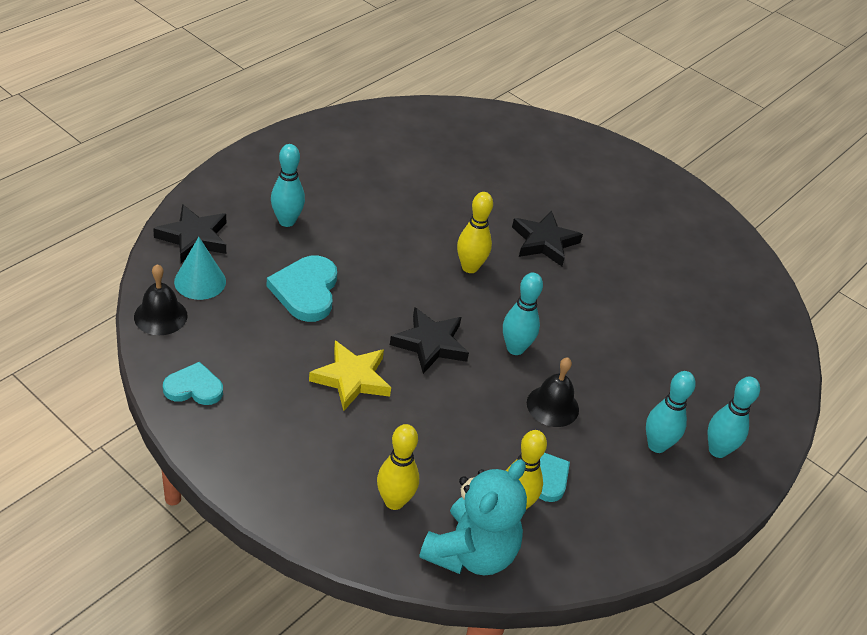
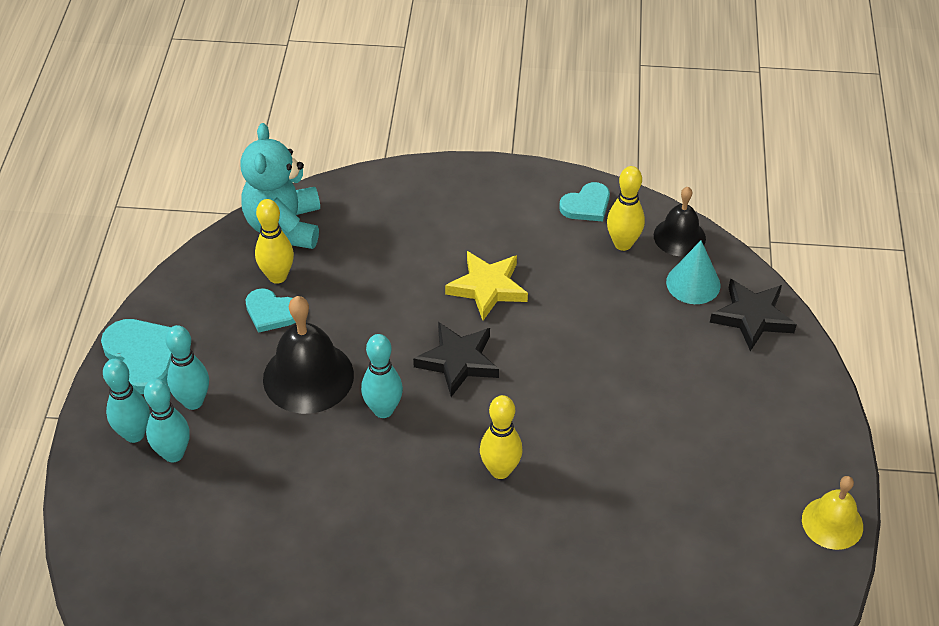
camera: 150 degrees right, 5 degrees up
turquoise heart [267,256,337,322] -> turquoise heart moved to [101,319,172,394]
turquoise bowling pin [271,144,305,227] -> turquoise bowling pin moved to [144,379,190,463]
yellow bowling pin [377,424,419,510] -> yellow bowling pin moved to [607,166,645,251]
black star [512,211,583,266] -> none
black bell [527,358,579,427] -> black bell [263,296,354,414], size x1.61
none -> yellow bell [802,476,863,550]

